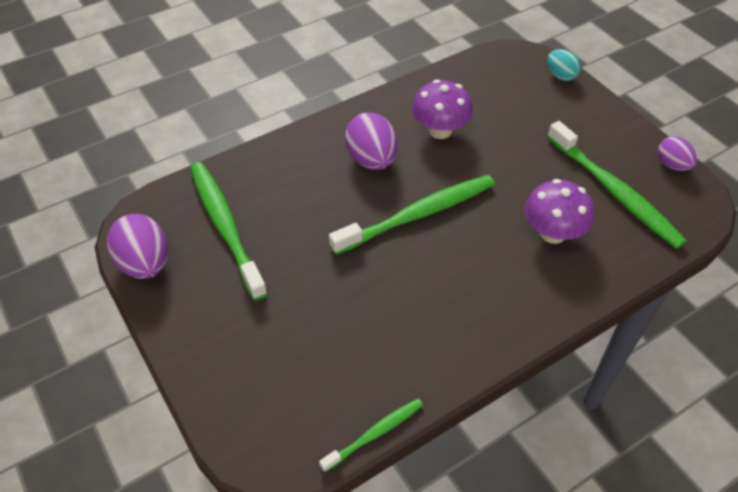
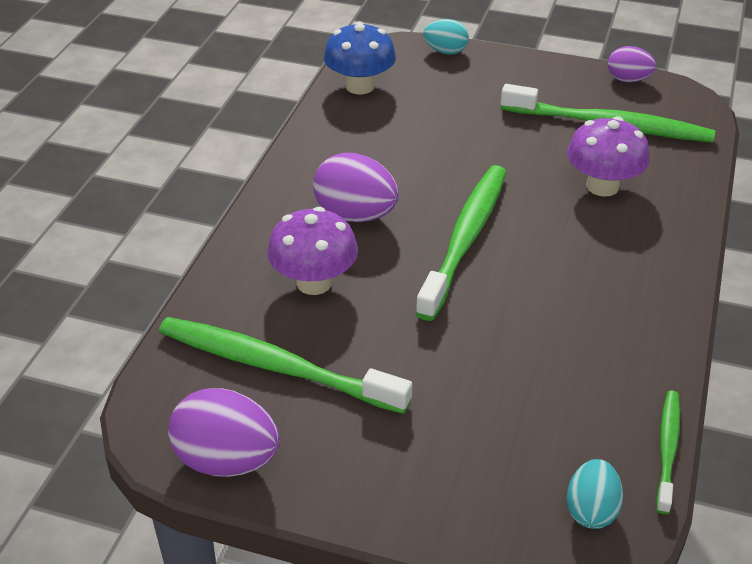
camera: 40 degrees left, 10 degrees down
purple mushroom [412,79,473,139] -> purple mushroom moved to [267,207,358,295]
none -> blue mushroom [324,21,396,94]
none -> turquoise egg [566,459,623,529]

